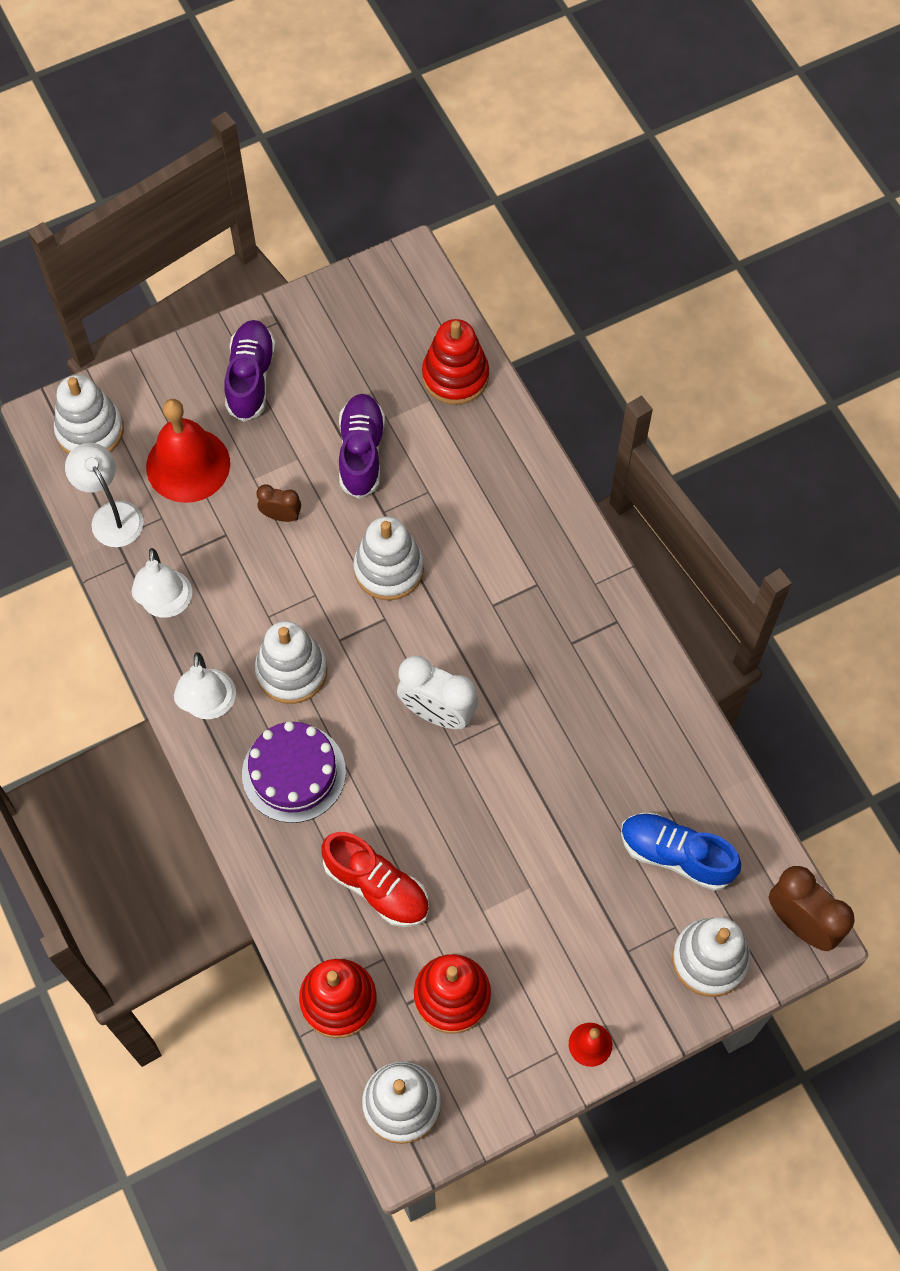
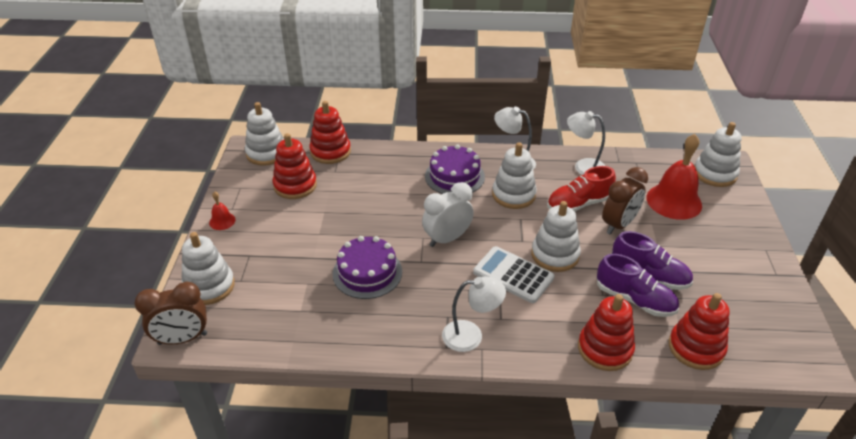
camera: 120 degrees right, 25 degrees down
white lamp [65,443,144,547] -> white lamp moved to [442,276,506,352]
purple shoe [225,320,276,422] -> purple shoe moved to [597,254,679,317]
brown clock [256,484,301,522] -> brown clock [602,167,648,235], size x1.79
red shoe [321,832,429,927] -> red shoe moved to [547,166,616,212]
blue shoe [621,813,741,891] -> none
none -> purple cake [333,236,402,299]
none -> white calculator [473,246,555,303]
none -> red stacking toy [578,294,635,371]

